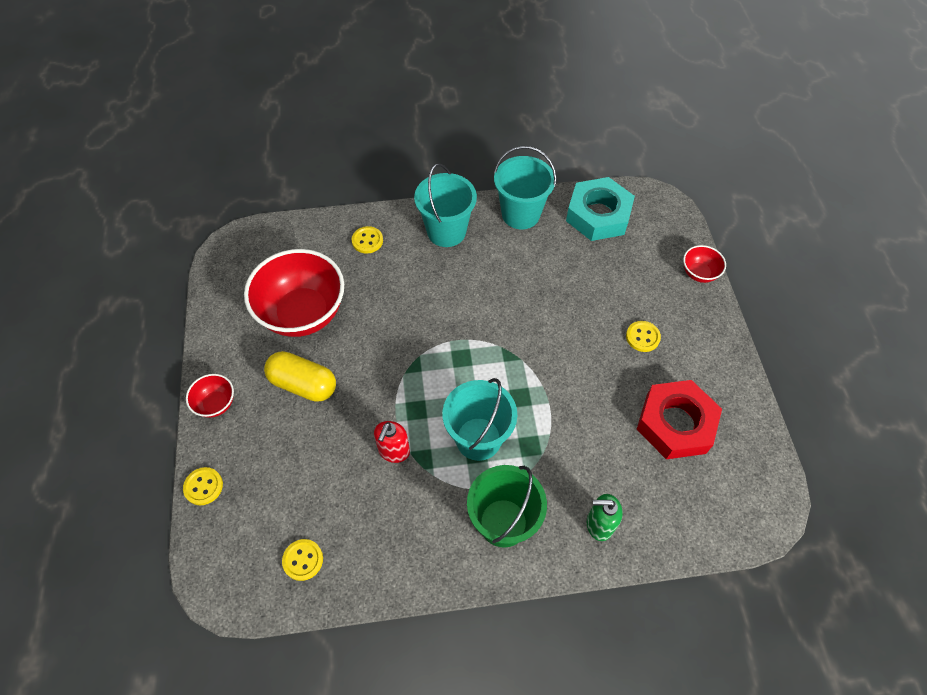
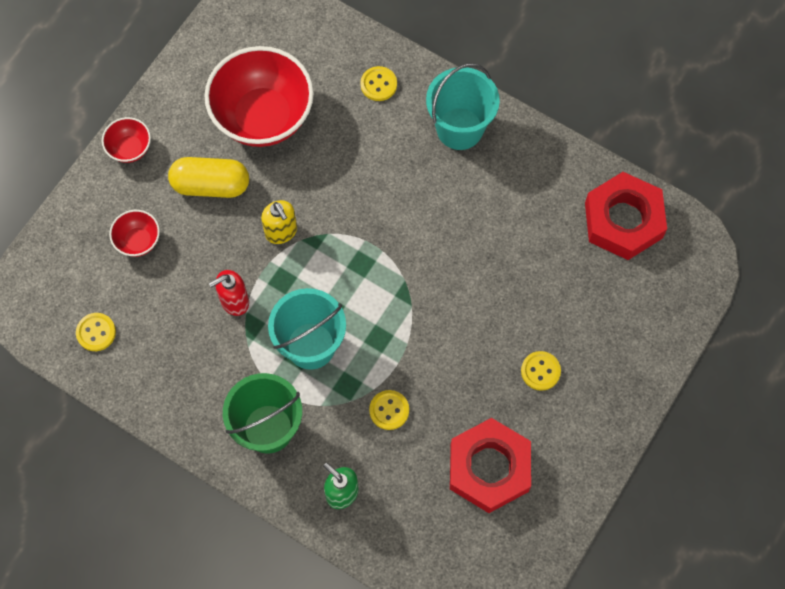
camera: 40 degrees right, 10 degrees up
yellow button [183,467,223,505] -> yellow button moved to [369,390,409,430]
yellow capsule [264,351,336,402] -> yellow capsule turned 60 degrees counterclockwise [168,157,249,198]
turquoise bucket [494,146,557,229] -> none
turquoise nut [566,177,635,241] -> red nut [585,172,667,260]
red bowl [683,245,726,283] -> red bowl moved to [109,210,160,257]
none -> yellow soap dispenser [261,200,297,244]

